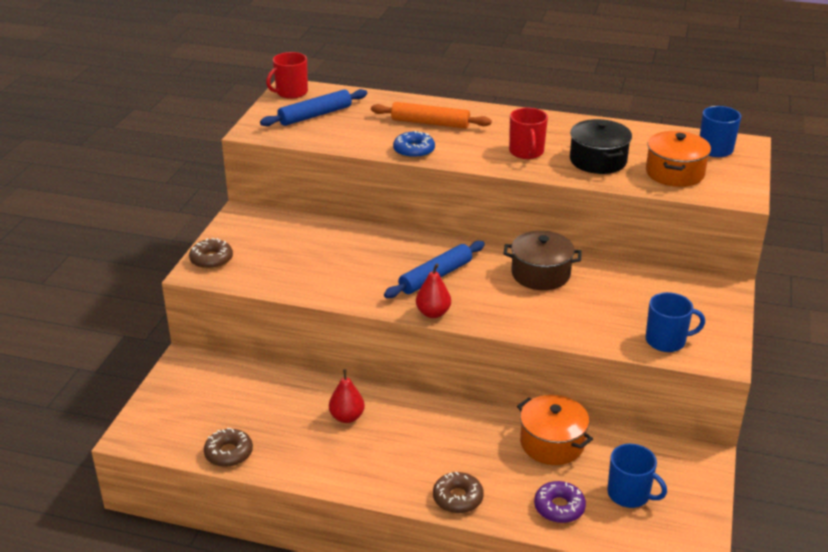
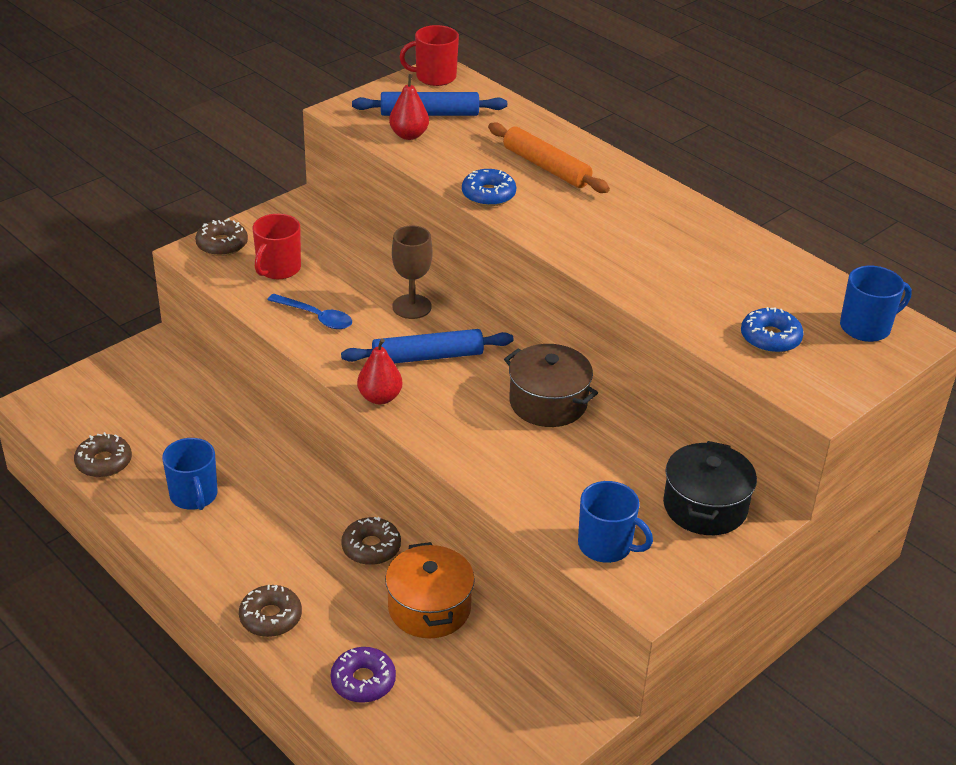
camera: 30 degrees right, 5 degrees up
red pear [329,369,365,423] -> red pear moved to [389,74,429,140]
red mug [509,108,548,159] -> red mug moved to [253,214,301,279]
black pot [570,119,632,174] -> black pot moved to [663,441,757,535]
blue mug [607,444,667,508] -> blue mug moved to [162,438,218,510]
orange pot [646,131,711,187] -> blue donut [741,307,803,353]
none -> blue spoon [267,294,352,329]
none -> brown donut [341,517,401,565]
none -> brown goblet [392,226,433,319]

